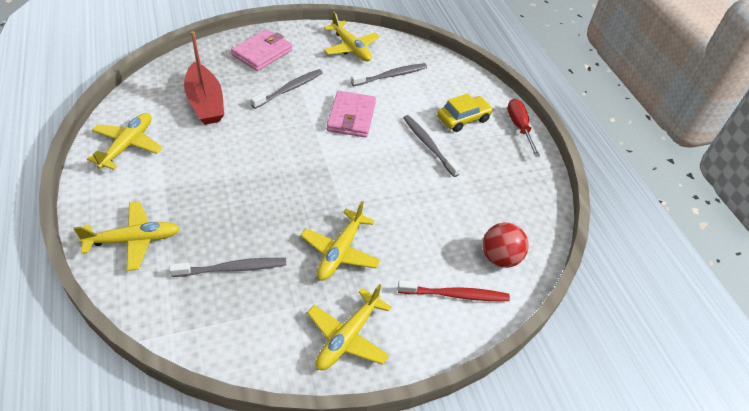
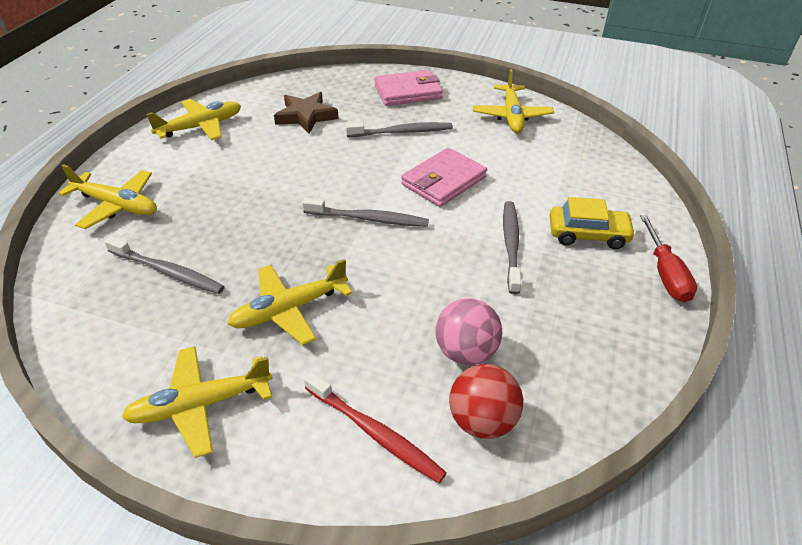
camera: 40 degrees right, 5 degrees down
red boat [184,31,224,125] -> brown star [274,92,339,134]
grey toothbrush [351,63,427,86] -> grey toothbrush moved to [302,198,429,227]
red screwdriver [507,99,540,156] -> red screwdriver turned 150 degrees clockwise [640,215,697,302]
none -> pink ball [435,298,502,365]

